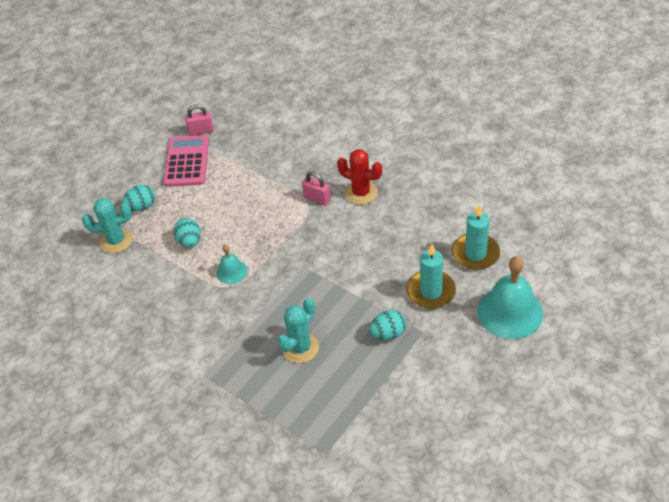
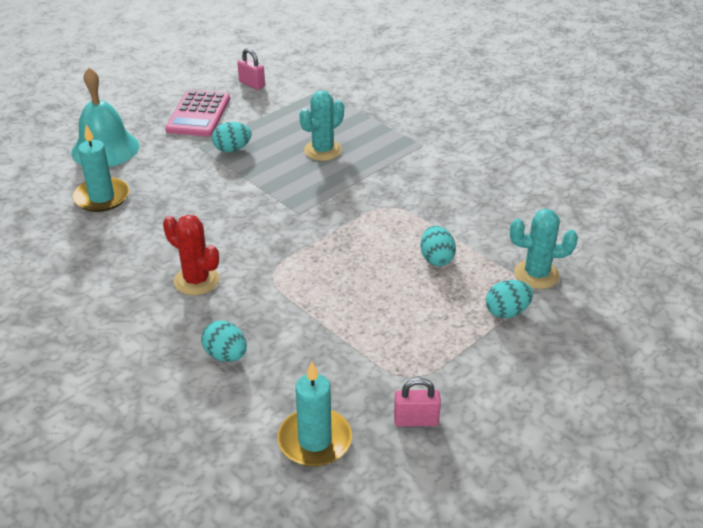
camera: 175 degrees left, 10 degrees down
pink calculator [163,135,209,187] -> pink calculator moved to [165,90,230,136]
turquoise bell [216,245,247,284] -> none
pink padlock [302,171,331,206] -> pink padlock moved to [237,48,265,90]
turquoise candle [407,244,456,309] -> turquoise candle moved to [278,361,352,467]
none -> turquoise egg [201,320,247,362]

